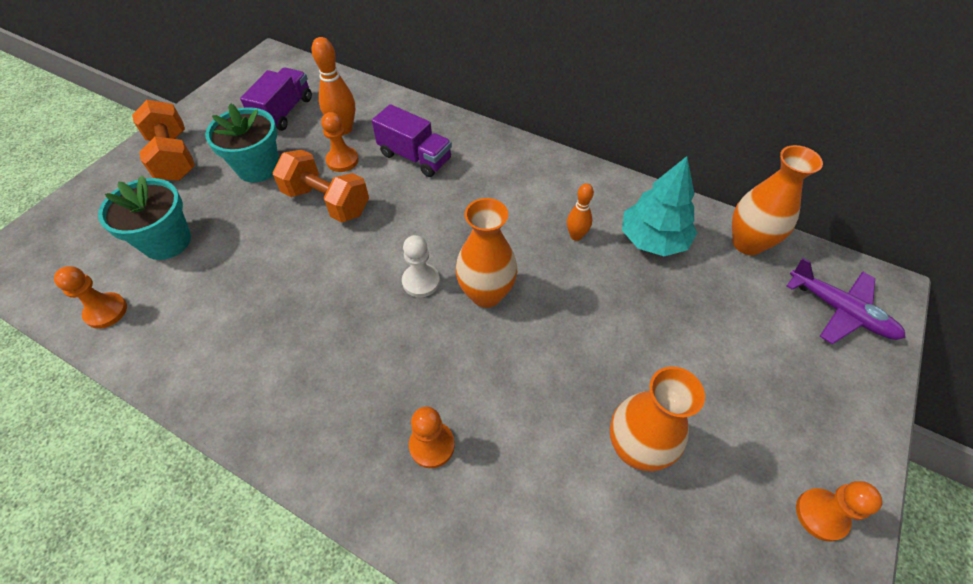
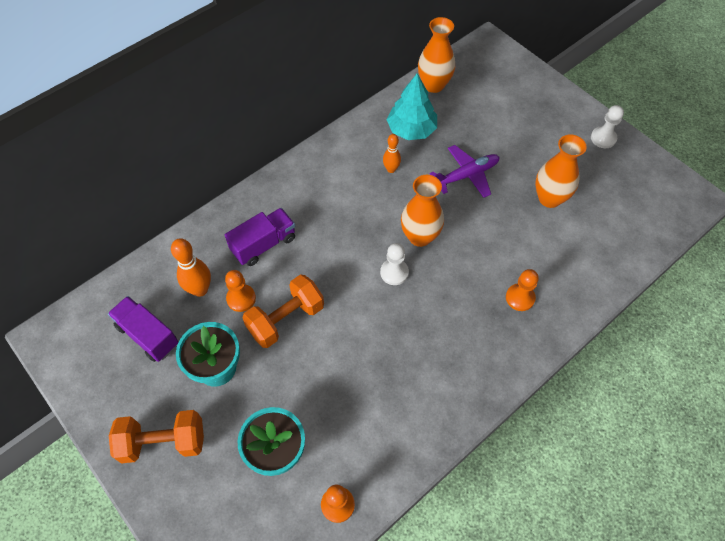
camera: 70 degrees left, 5 degrees up
purple plane [787,258,905,344] -> purple plane moved to [430,145,500,198]
orange pawn [796,481,882,542] -> white pawn [591,105,624,148]

